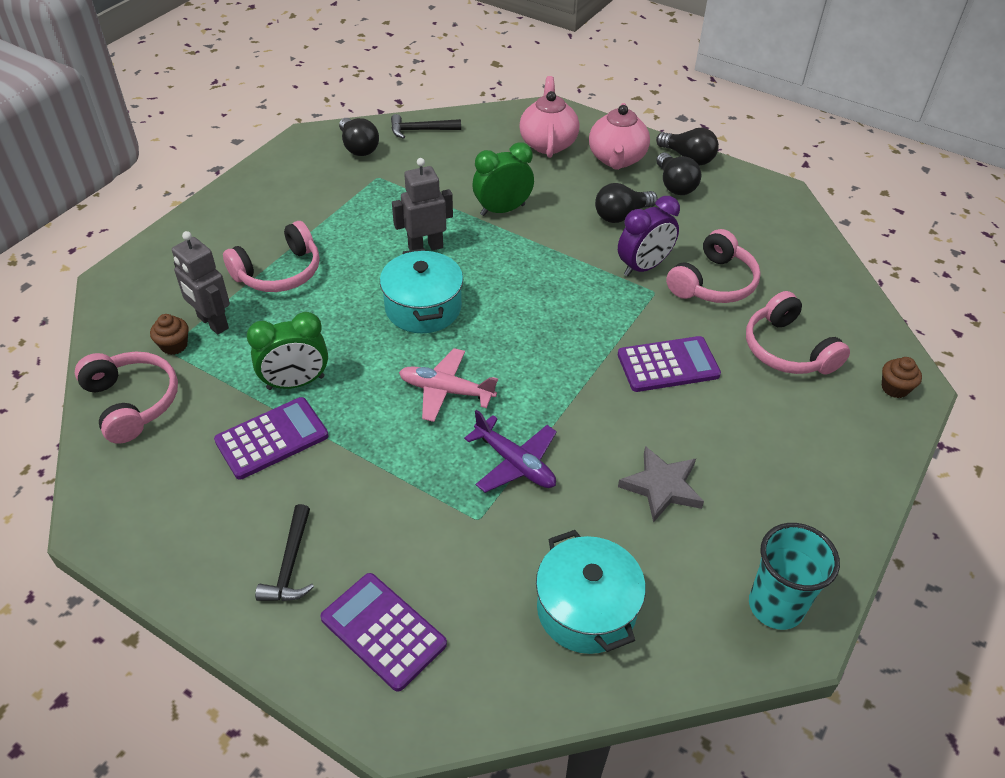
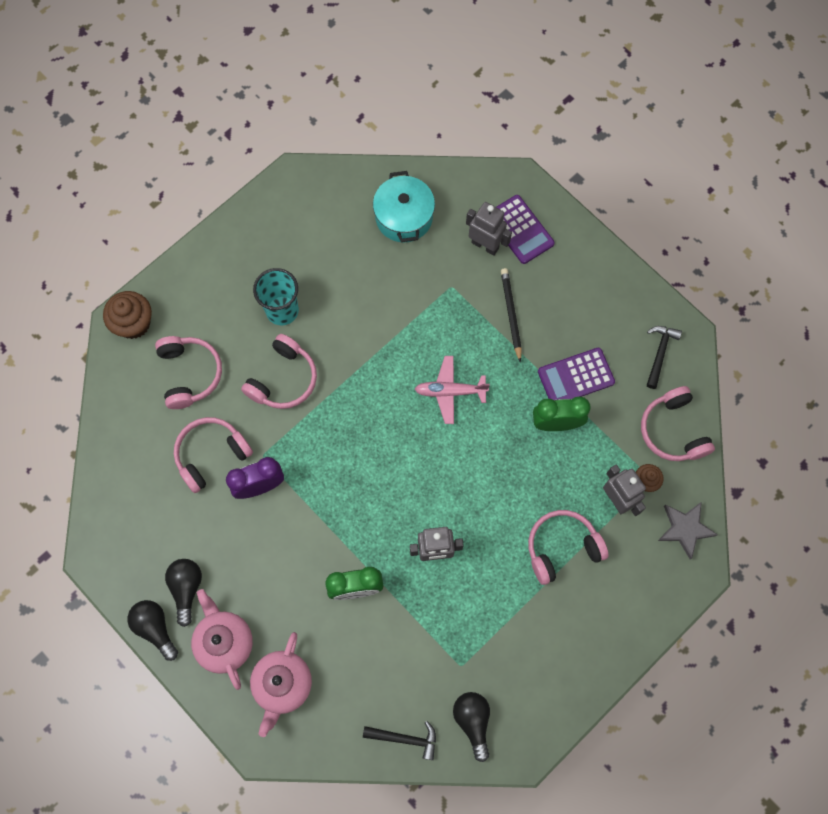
camera: 165 degrees left, 25 degrees up
black hammer [255,504,314,601] -> black hammer moved to [647,326,682,389]
turquoise pot [380,248,463,333] -> none
pink plane [399,348,498,422] -> pink plane turned 150 degrees clockwise [415,356,490,424]
purple plane [464,410,557,493] -> none
pink teapot [589,103,650,170] -> pink teapot turned 45 degrees counterclockwise [191,589,253,690]
black light bulb [595,183,658,223] -> none
purple calculator [618,336,721,392] -> pink headphones [241,334,317,409]
grey star [618,446,704,523] -> grey star moved to [658,502,718,560]
turquoise cup [749,523,840,630] -> turquoise cup moved to [253,268,299,325]
brown cupcake [882,357,922,398] -> brown cupcake [103,291,152,339], size x1.74
none -> grey robot [466,202,512,256]
none -> black pencil [501,268,522,363]

